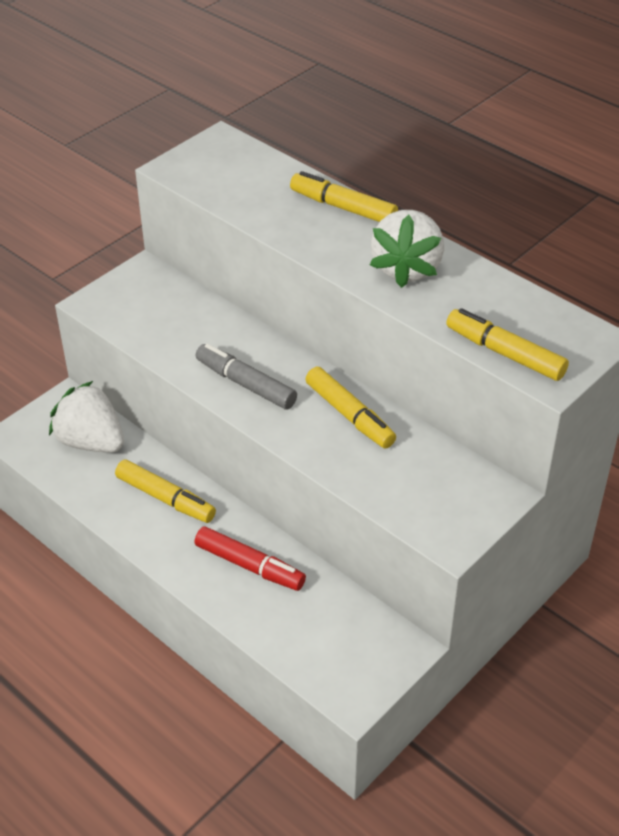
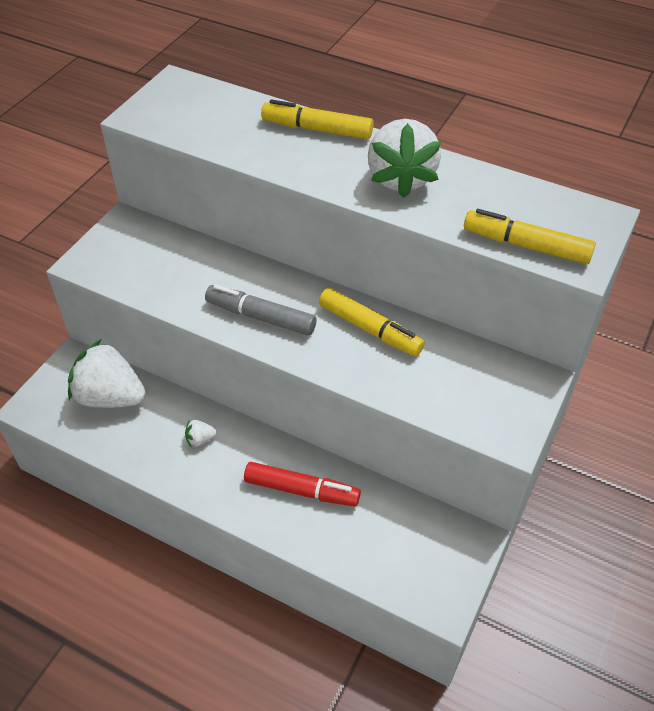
camera: 15 degrees left, 5 degrees up
yellow marker [115,459,216,523] -> white strawberry [185,420,217,447]

